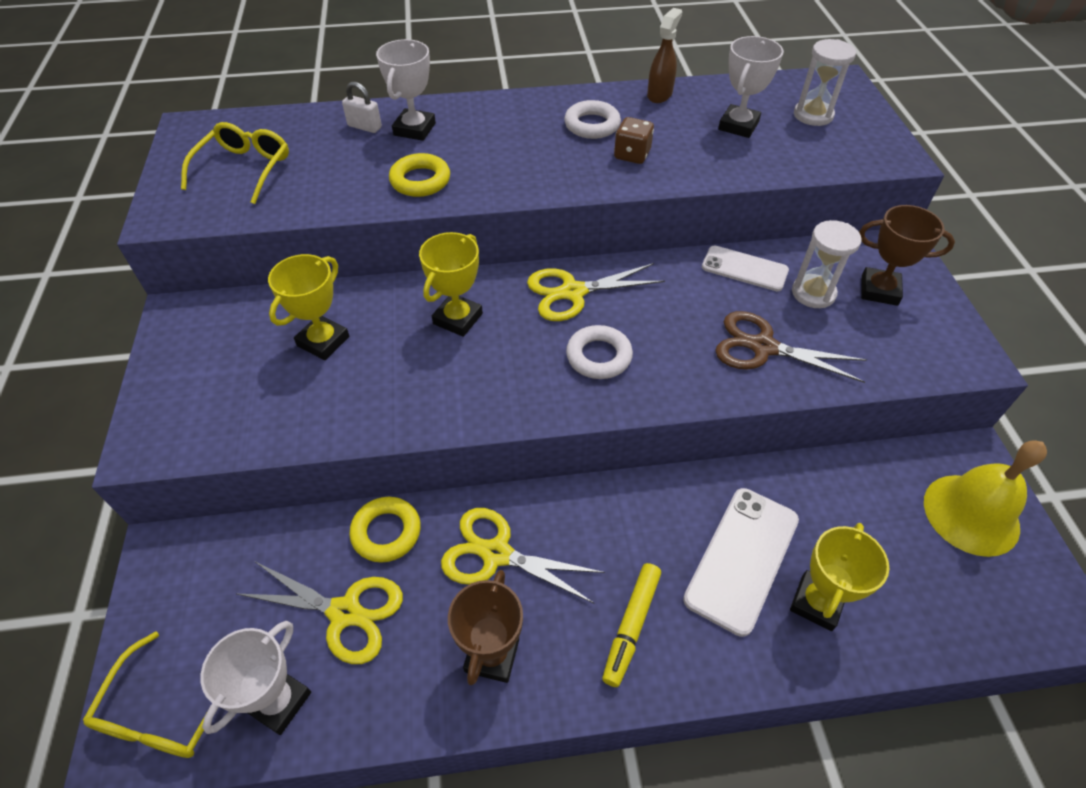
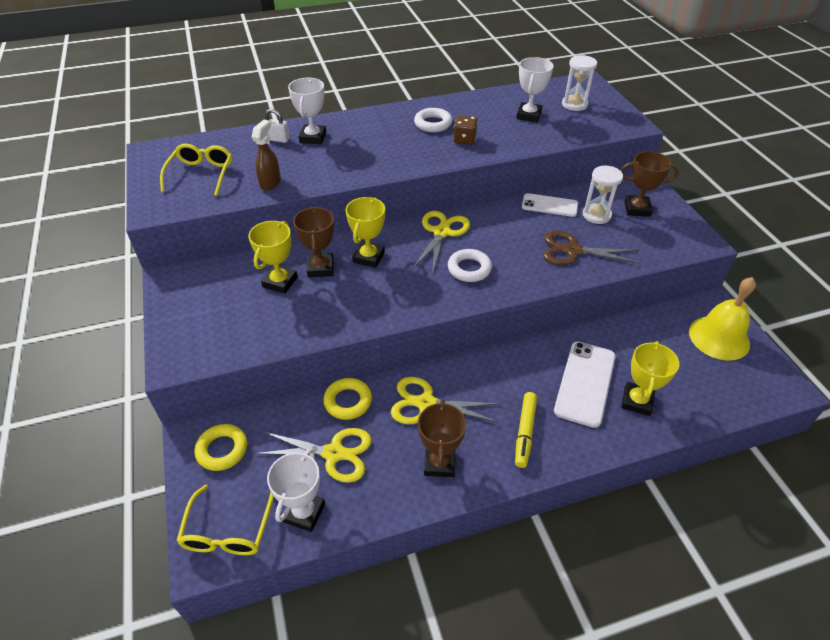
camera: 10 degrees left, 5 degrees down
yellow ring [389,153,450,197] -> yellow ring moved to [195,424,247,471]
yellow scissors [527,263,665,321] -> yellow scissors turned 135 degrees clockwise [412,211,470,272]
brown spray bottle [647,8,682,103] -> brown spray bottle moved to [252,120,281,191]
none -> brown trophy [293,207,334,277]

